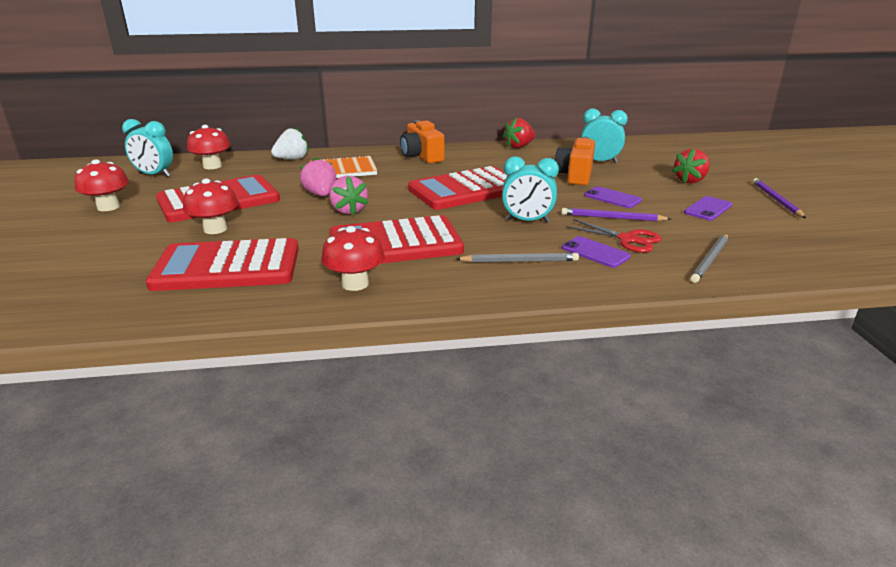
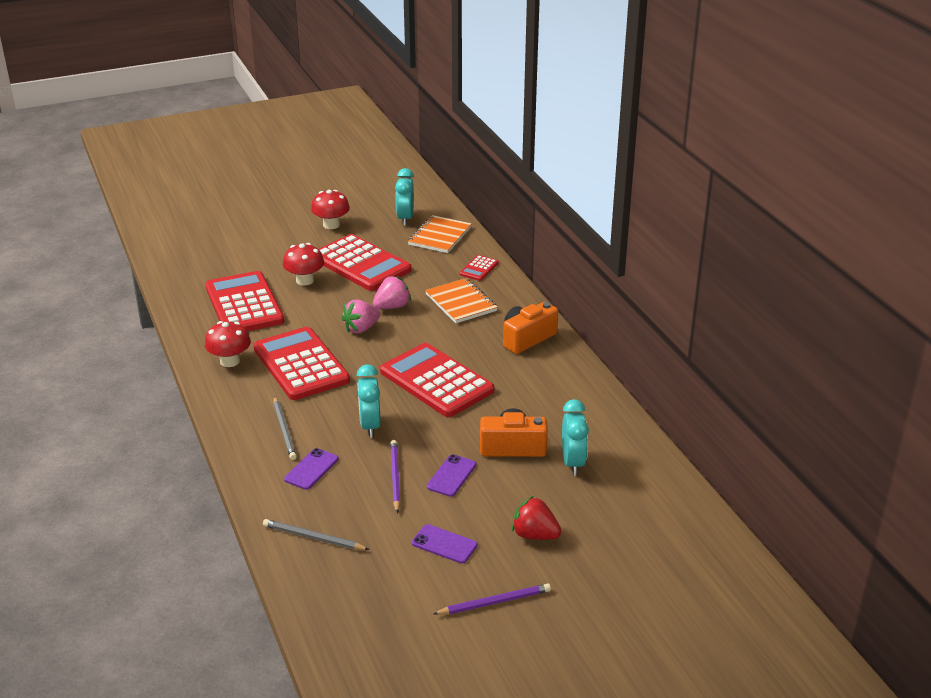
camera: 75 degrees right, 5 degrees up
red mushroom [187,125,230,169] -> orange notebook [408,215,472,253]
white strawberry [271,127,309,159] -> red calculator [459,255,499,281]
red strawberry [503,117,535,148] -> none
red scissors [565,219,662,253] -> none

